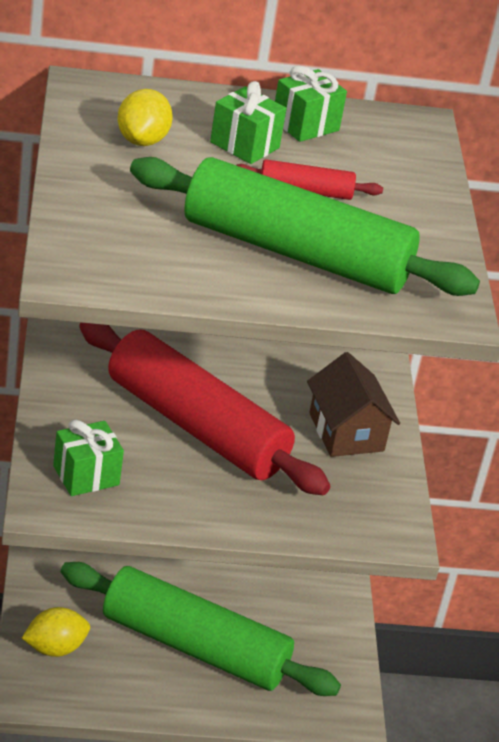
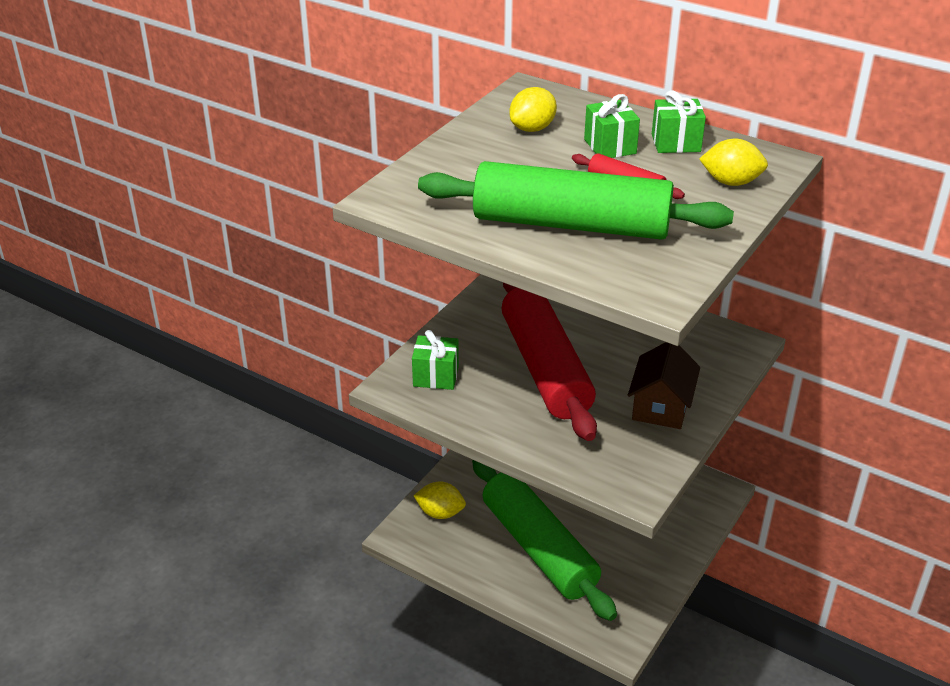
camera: 40 degrees right, 0 degrees up
green rolling pin [130,157,480,296] -> green rolling pin turned 45 degrees counterclockwise [418,161,734,240]
none -> yellow lemon [699,139,768,186]

